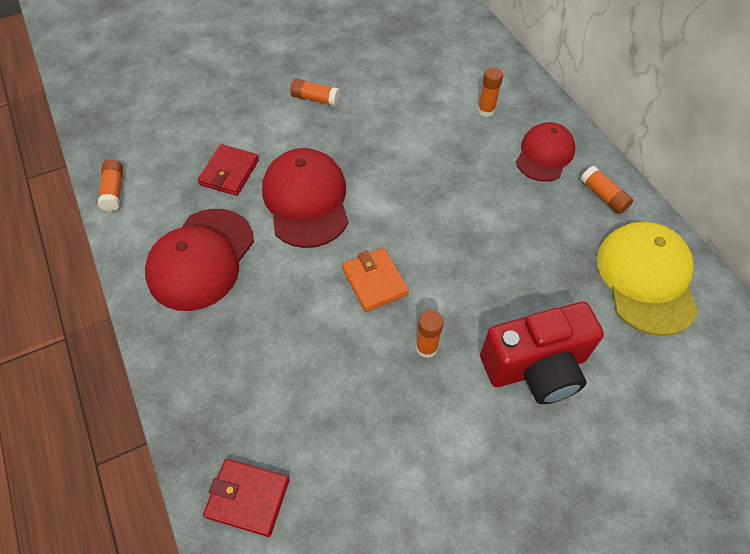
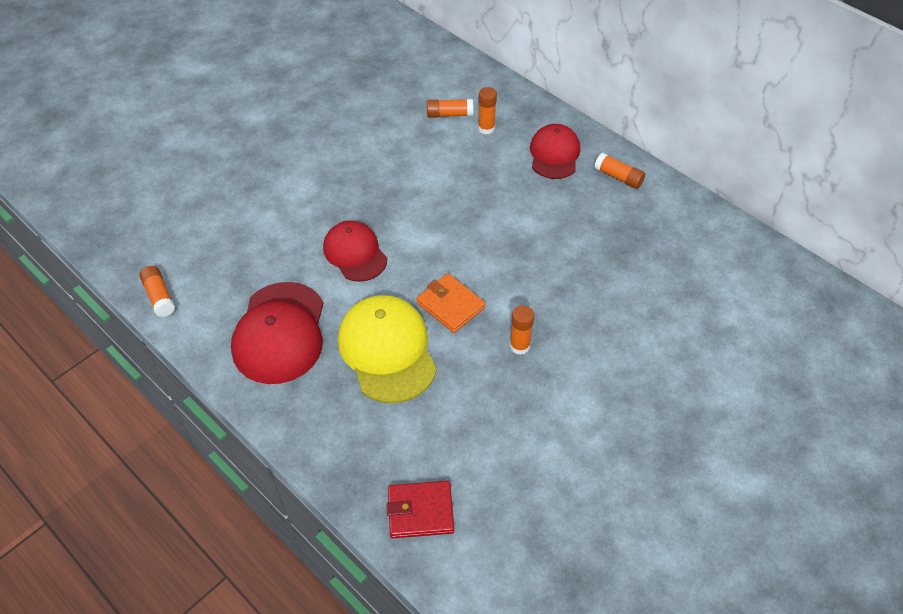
camera: 20 degrees left, 5 degrees down
red wallet [197,144,259,196] -> none
red cap [262,148,348,248] -> red cap [323,220,387,282], size x0.66
orange glue stick [290,79,340,106] -> orange glue stick moved to [427,99,473,118]
red camera [480,302,604,404] -> none
yellow cap [597,222,698,336] -> yellow cap moved to [338,295,437,403]

